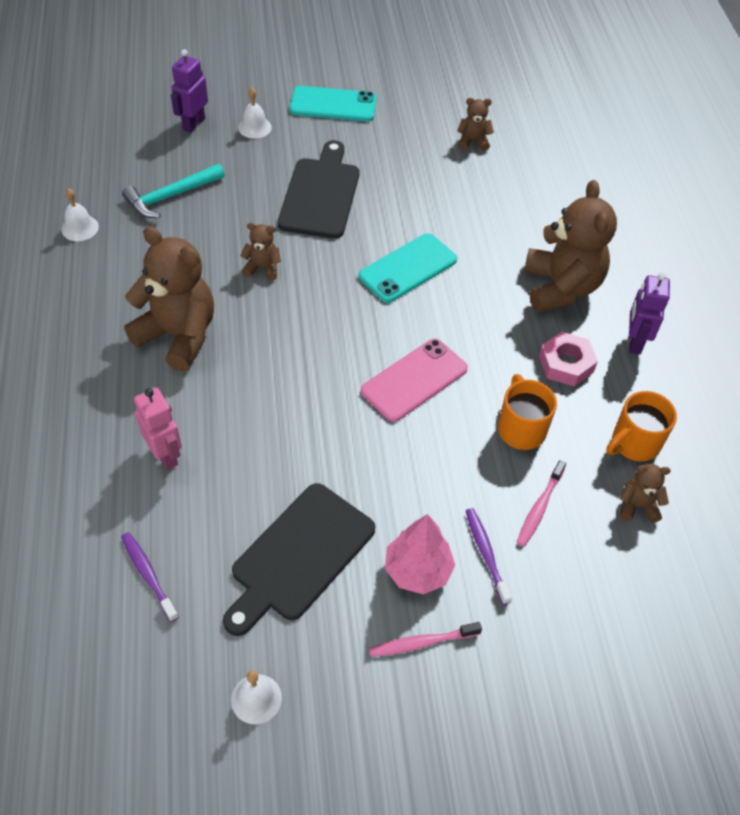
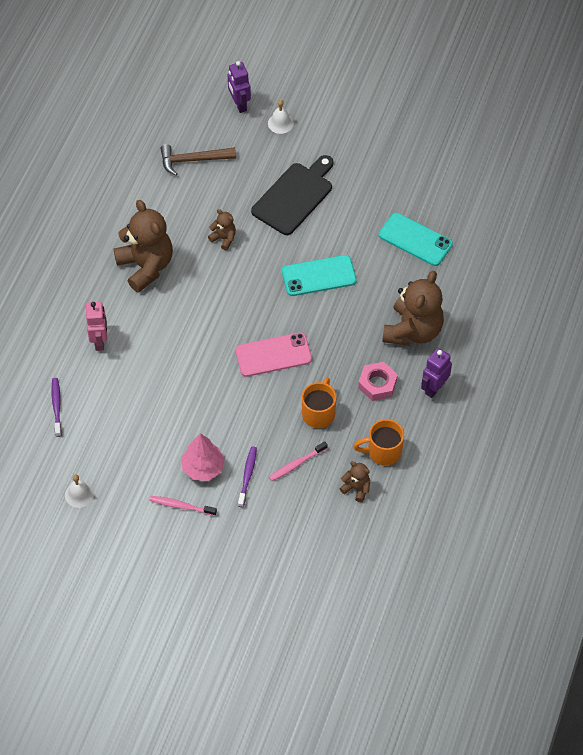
camera: 30 degrees right, 5 degrees up
white bell [61,188,99,241] -> none
turquoise hammer [122,164,225,218] -> brown hammer [160,144,236,176]
purple robot [171,49,208,133] -> purple robot turned 75 degrees counterclockwise [228,61,251,113]
black cutting board [223,483,375,636] -> none
turquoise phone [290,86,377,122] -> turquoise phone moved to [379,213,453,266]
brown teddy bear [457,98,494,151] -> none

